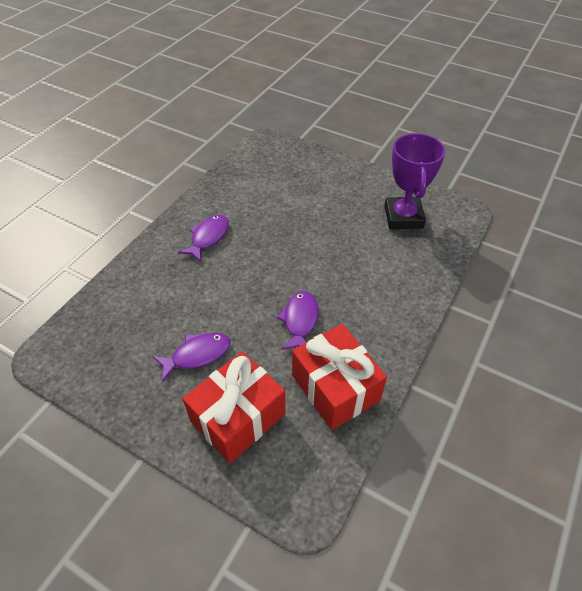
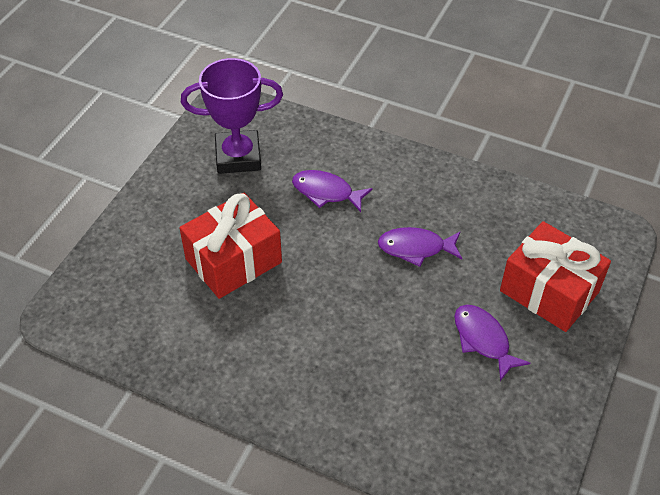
camera: 95 degrees left, 0 degrees up
purple fish [178,215,229,262] -> purple fish moved to [292,170,373,212]
red gift [292,324,387,430] -> red gift moved to [180,193,282,299]

